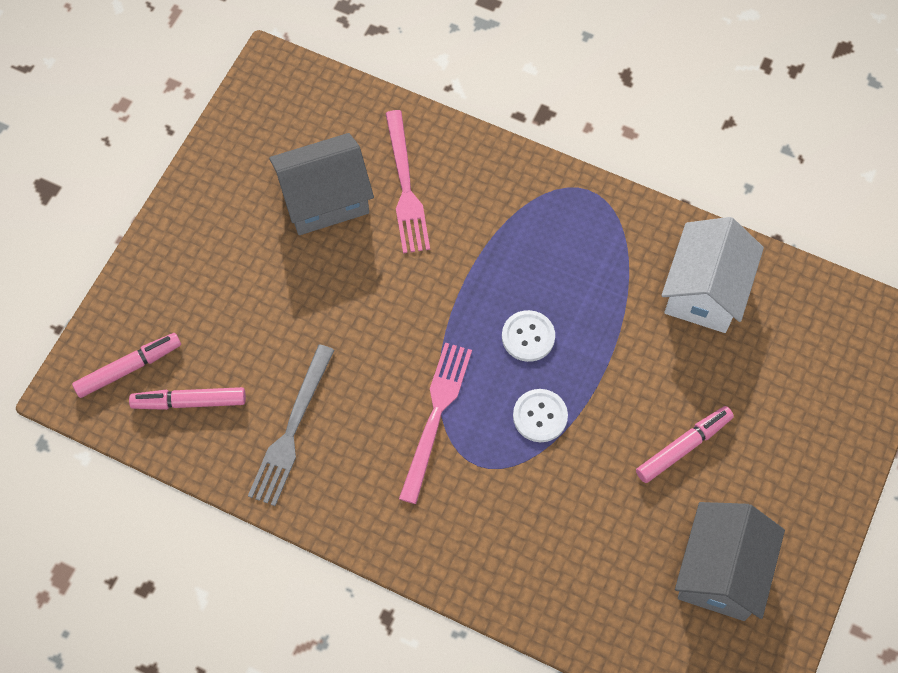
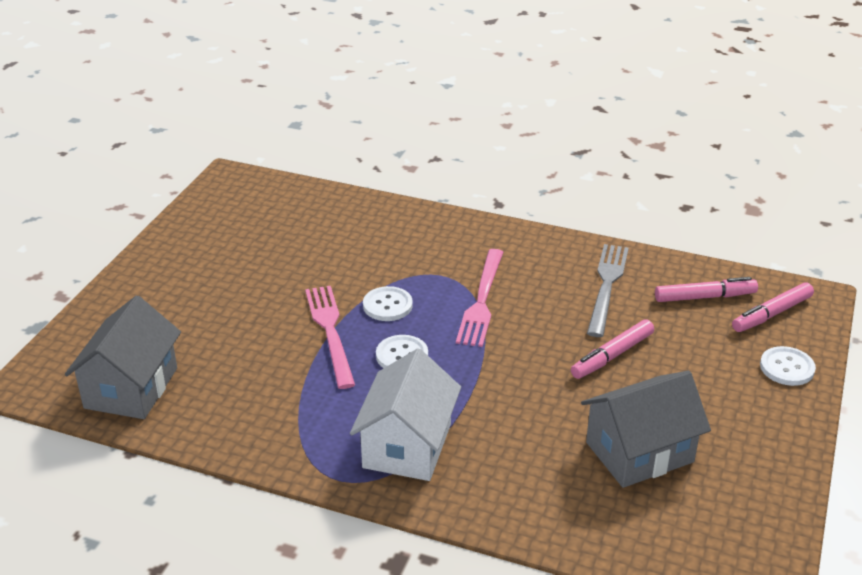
camera: 175 degrees right, 30 degrees down
pink fork [385,110,430,253] -> pink fork moved to [305,286,355,389]
pink marker [636,406,734,483] -> pink marker moved to [571,319,654,379]
white house [661,217,764,333] -> white house moved to [350,349,461,481]
grey house [675,502,785,621] -> grey house moved to [65,295,181,419]
none -> white button [760,346,816,386]

